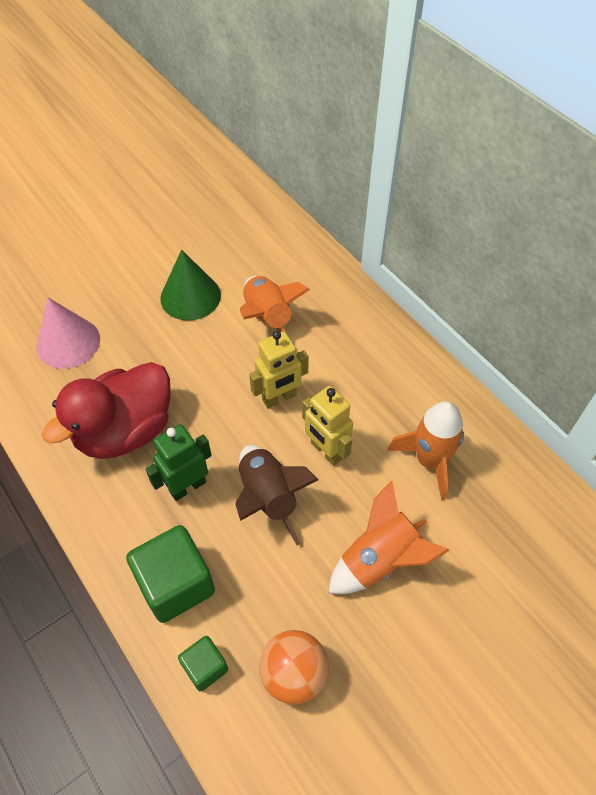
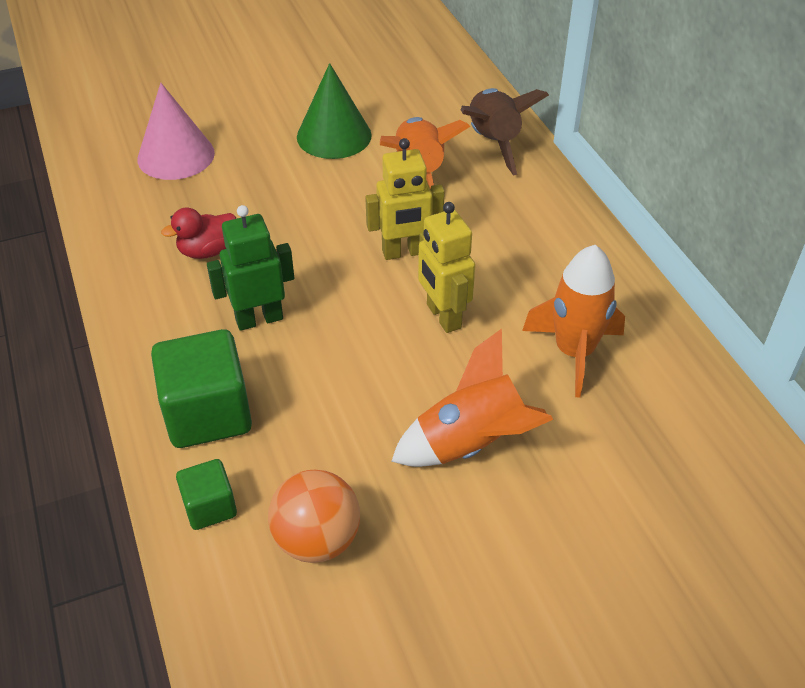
camera: 15 degrees right, 10 degrees down
red duck [42,362,171,459] -> red duck [161,207,236,259], size x0.46
brown rocket [235,445,318,546] -> brown rocket moved to [461,88,549,175]

